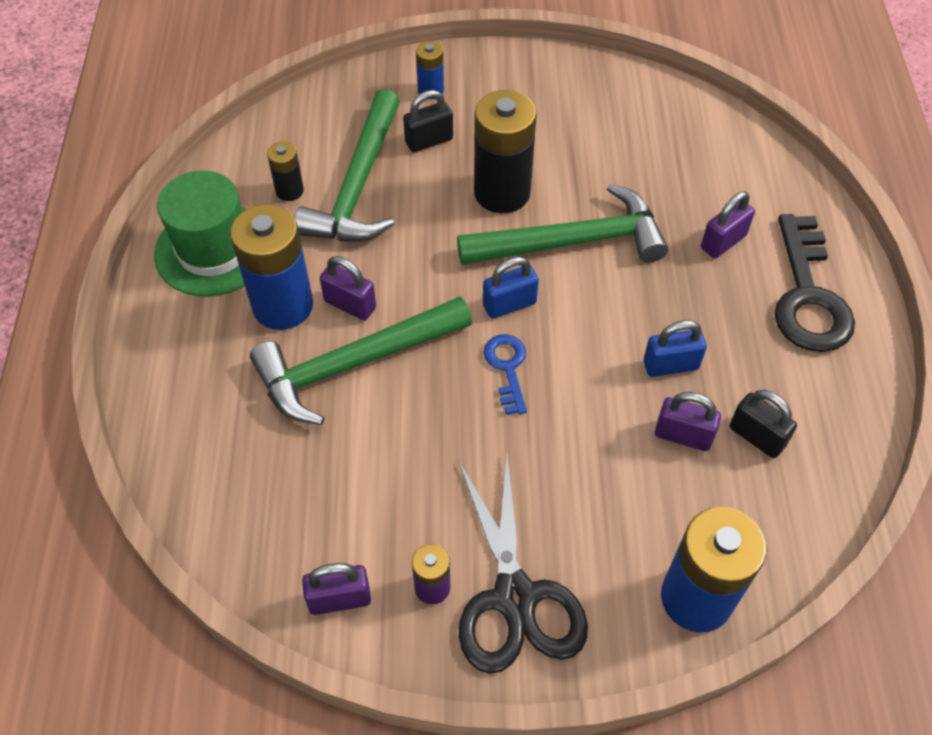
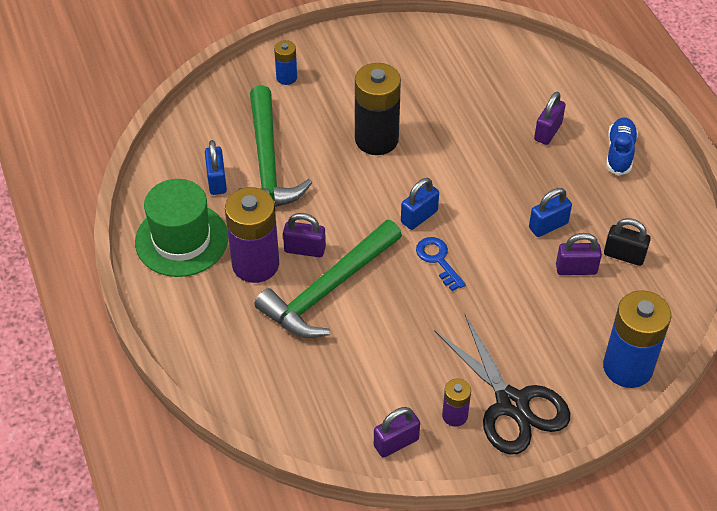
camera: 20 degrees left, 5 degrees down
blue battery [230,204,313,330] -> purple battery [225,187,279,283]
black battery [267,142,304,201] -> blue padlock [205,140,227,195]
black padlock [403,90,453,152] -> none
green hammer [457,183,668,265] -> none
black key [774,214,855,352] -> blue shoe [606,117,638,176]

